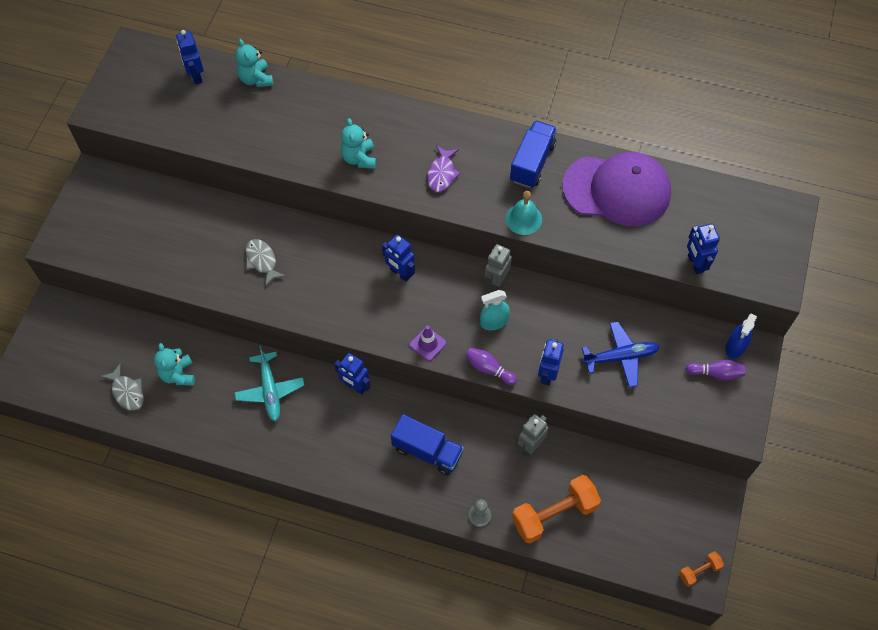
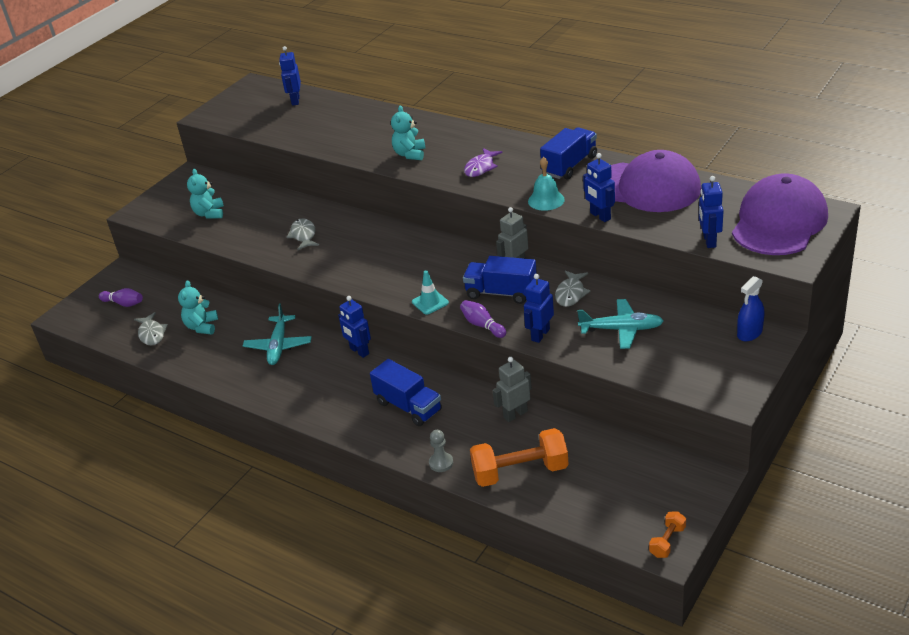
camera: 20 degrees right, 25 degrees down
turquoise teddy bear [235,39,273,87] -> turquoise teddy bear moved to [187,169,224,219]
blue robot [382,235,415,281] -> blue robot moved to [583,153,615,222]
purple traffic cone [409,326,447,361] -> turquoise traffic cone [412,270,449,315]
turquoise spray bottle [480,290,510,330] -> blue truck [463,256,537,304]
blue plane [582,321,660,388] -> turquoise plane [577,299,664,349]
orange dumbbell [679,551,724,586] -> orange dumbbell turned 45 degrees counterclockwise [649,511,686,558]
purple bowling pin [686,360,745,381] -> purple bowling pin moved to [99,288,143,307]
none -> grey fish [555,271,590,307]
none -> purple cap [732,173,828,255]

